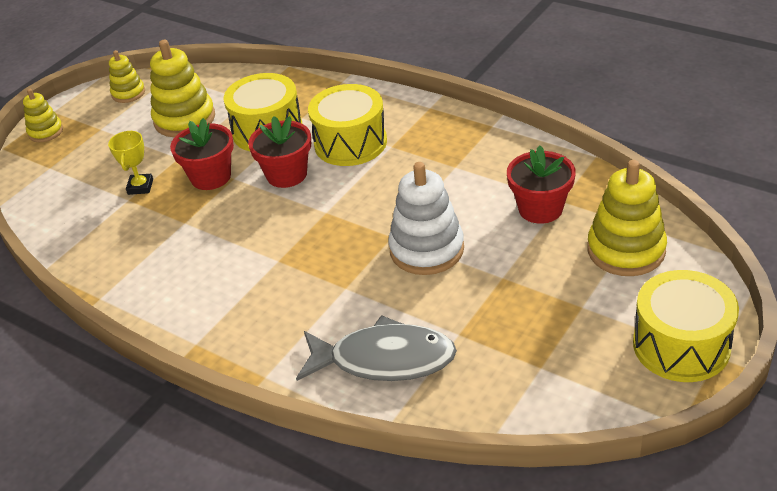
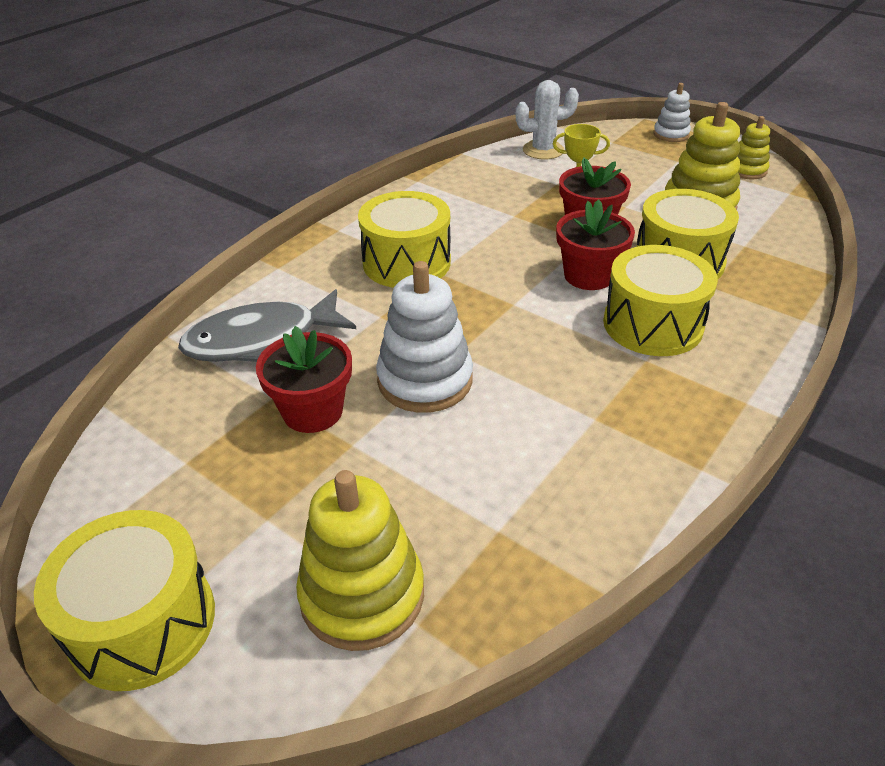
camera: 90 degrees right, 0 degrees up
yellow stacking toy [23,89,63,142] -> white stacking toy [653,83,691,142]
grey fish [296,315,457,381] -> grey fish turned 60 degrees clockwise [178,289,356,362]
red flower pot [507,146,576,224] -> red flower pot moved to [256,326,352,433]
none -> yellow drum [358,191,451,288]
none -> white cactus [516,80,579,160]

